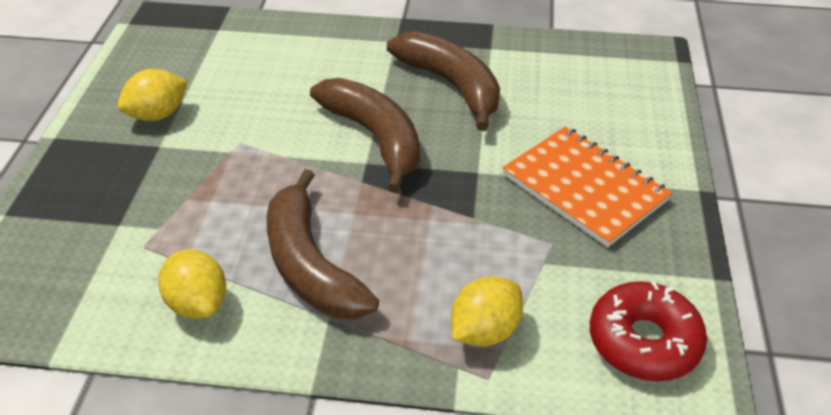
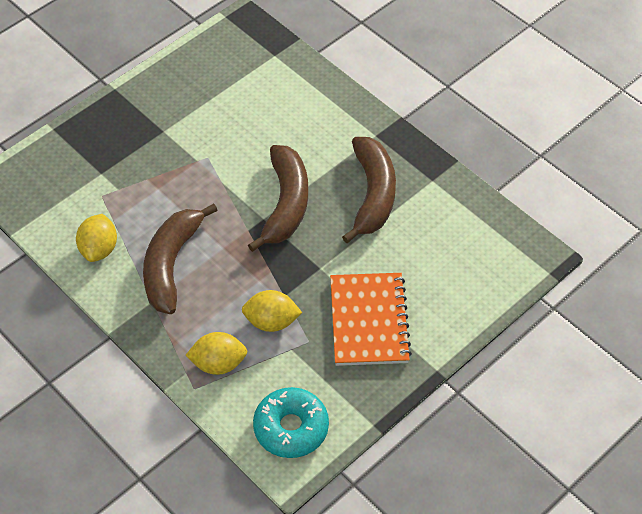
camera: 40 degrees right, 10 degrees up
yellow lemon [118,69,188,121] -> yellow lemon moved to [242,290,302,332]
red donut [590,281,707,381] -> turquoise donut [253,387,329,458]

